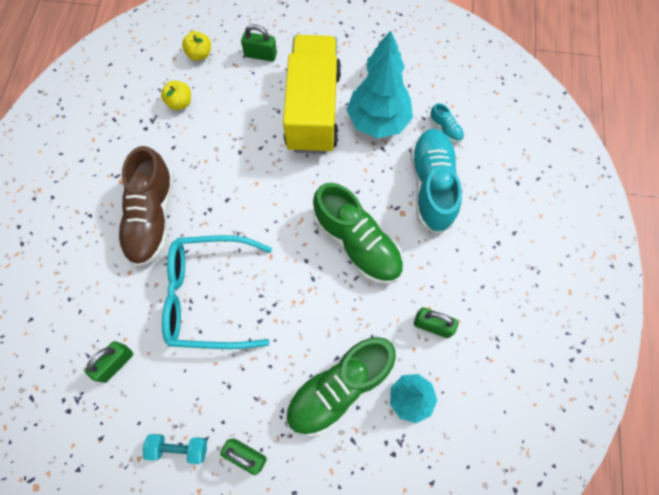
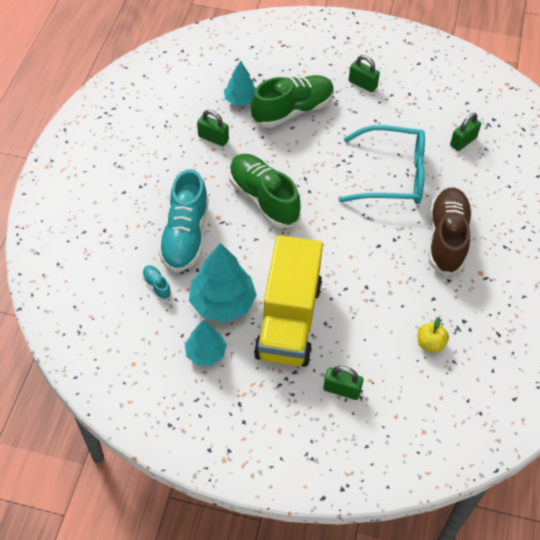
camera: 175 degrees left, 15 degrees down
turquoise dumbbell [143,434,207,464] -> none
yellow apple [182,31,211,61] -> none

